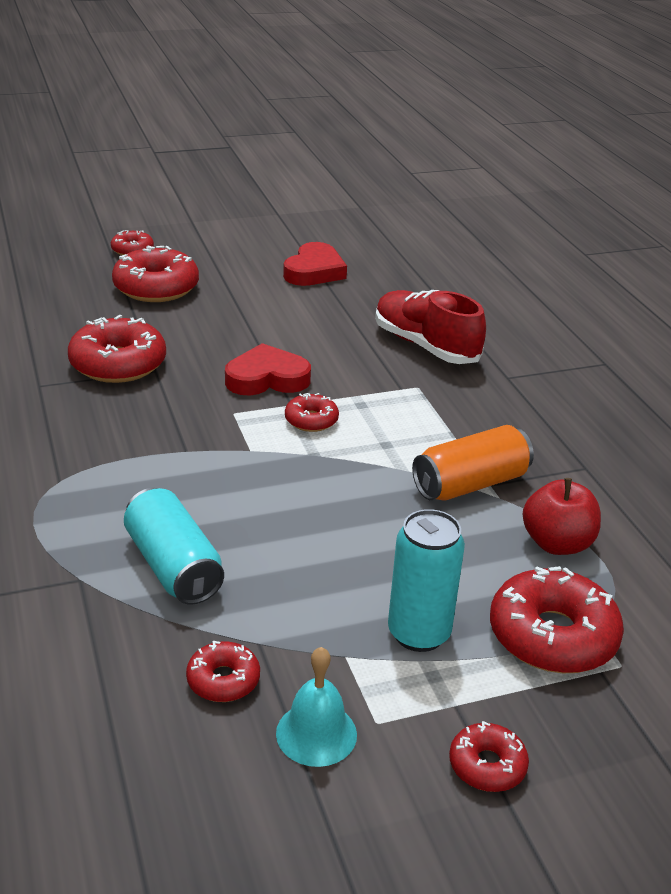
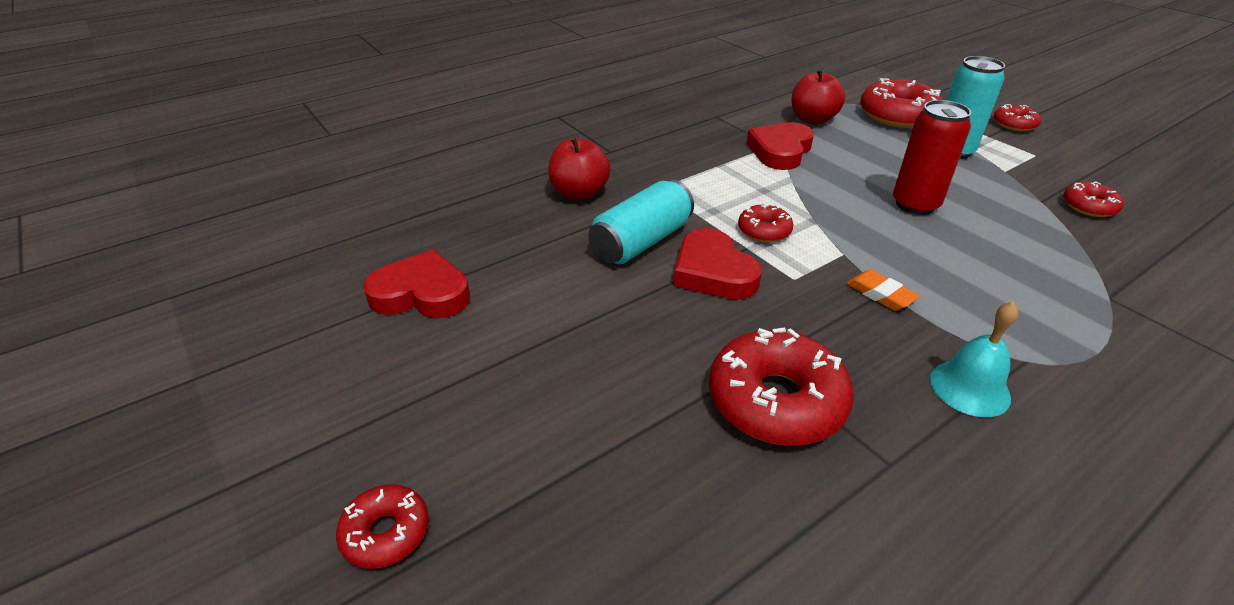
camera: 105 degrees left, 5 degrees up
red donut [112,245,199,302] -> none
turquoise can [124,488,224,605] -> turquoise can moved to [588,180,694,264]
turquoise bell [276,647,357,767] -> turquoise bell moved to [930,301,1019,417]
red shoe [375,290,486,364] -> red apple [548,136,611,200]
orange can [412,425,534,501] -> red heart [747,122,814,170]
none -> orange eraser [847,270,920,311]
none -> red can [893,100,971,215]

